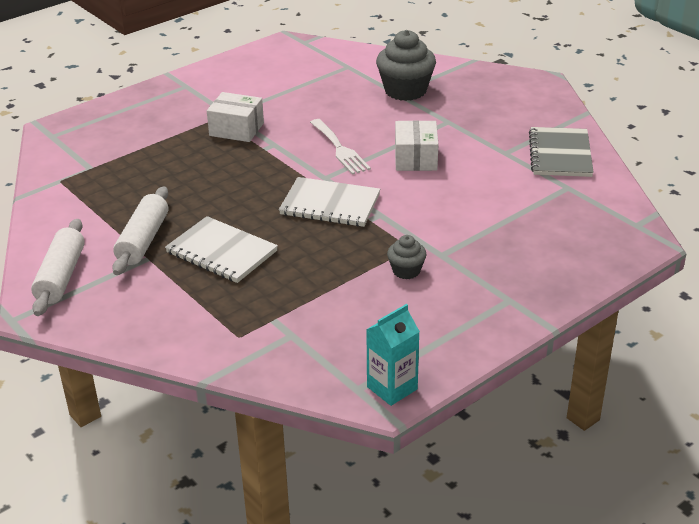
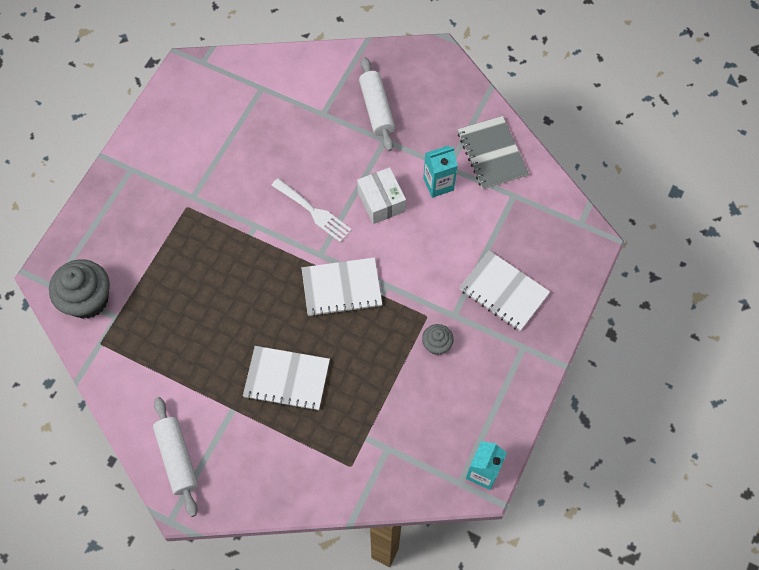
camera: 25 degrees left, 30 degrees up
white rolling pin [112,186,168,275] -> white rolling pin moved to [359,57,395,151]
white box [207,92,264,142] -> none
grey cupcake [376,30,436,101] -> grey cupcake moved to [49,259,110,319]
none -> turquoise carton [423,146,458,198]
none -> white notebook [459,250,550,331]

